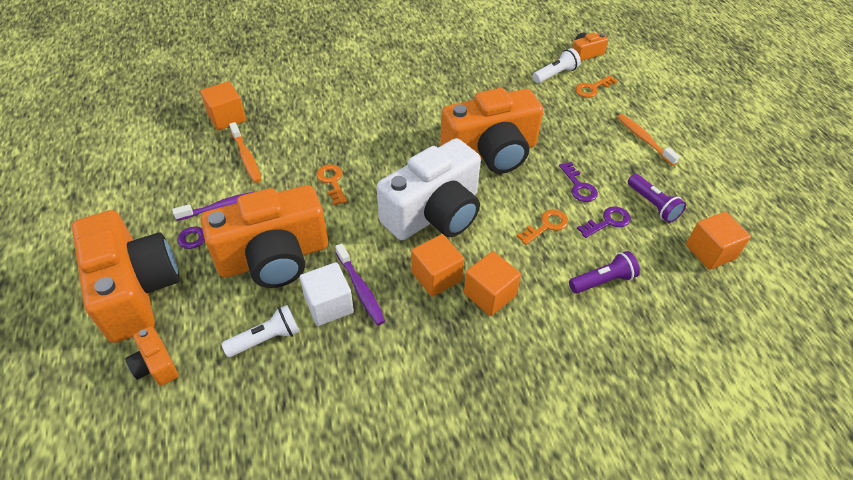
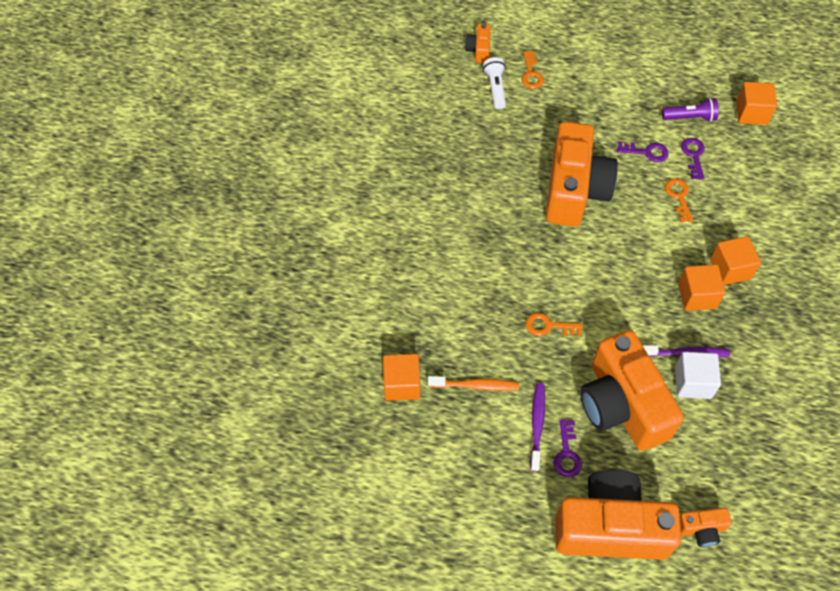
camera: 60 degrees left, 10 degrees up
orange camera [201,185,328,288] -> orange camera turned 150 degrees clockwise [580,330,684,451]
white flashlight [221,305,300,357] -> none
white camera [377,138,481,240] -> none
purple flashlight [569,251,640,294] -> none
orange toothbrush [617,114,680,166] -> none

